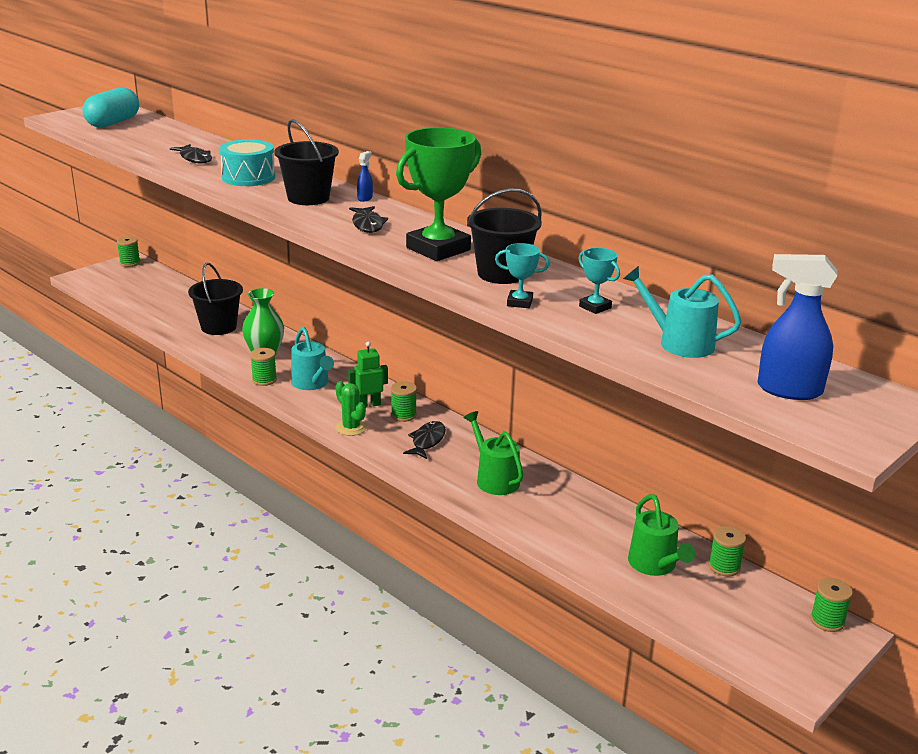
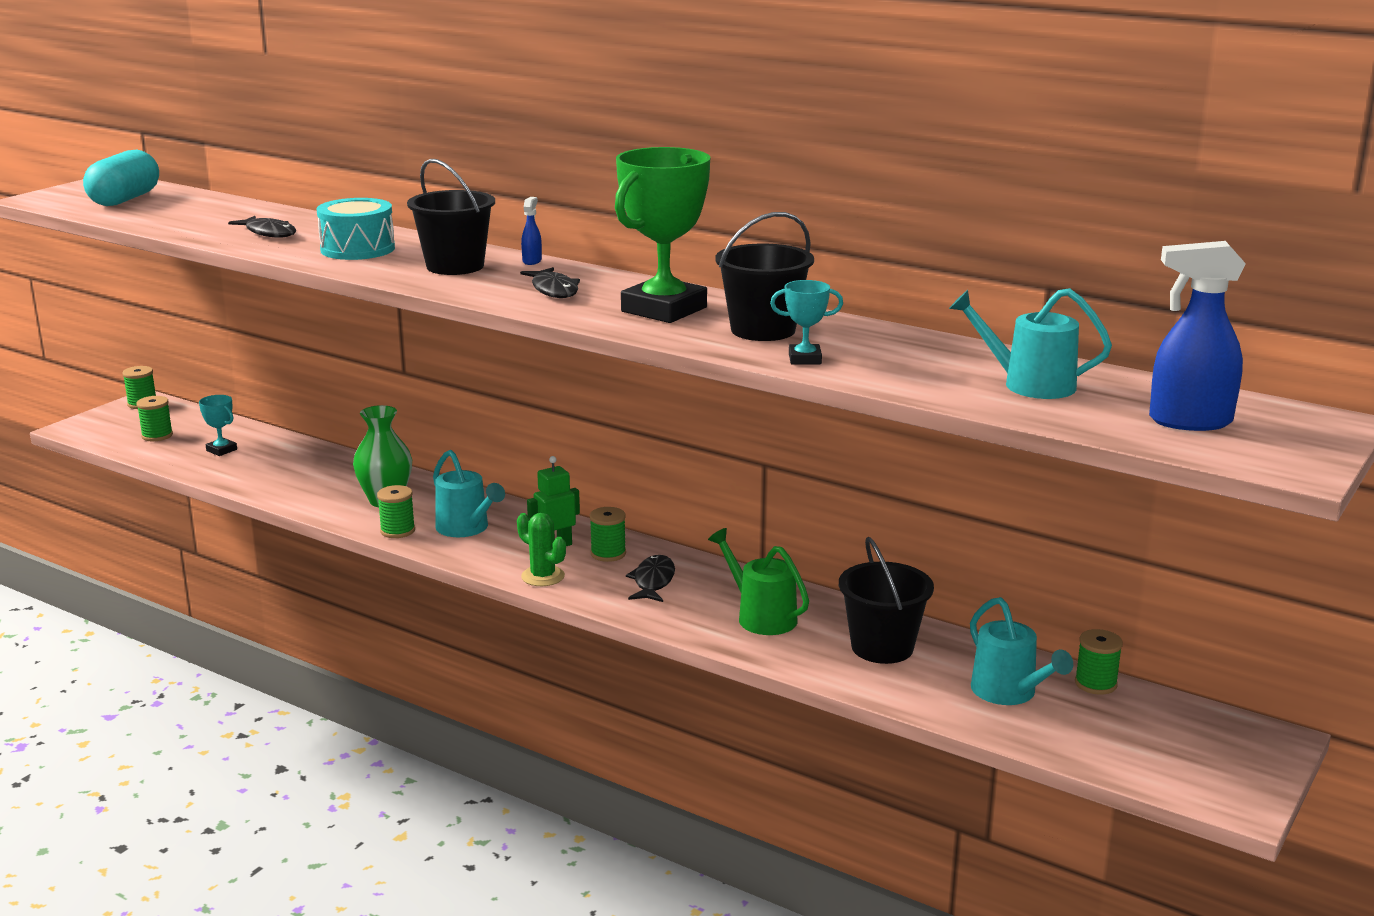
camera: 10 degrees left, 5 degrees down
black bucket [188,263,243,335] -> black bucket moved to [839,537,934,664]
turquoise trophy [578,248,620,314] -> turquoise trophy moved to [199,395,237,456]
green watering can [628,494,695,576] -> turquoise watering can [970,597,1073,705]
green spool [810,578,853,632] -> green spool moved to [136,396,173,441]

